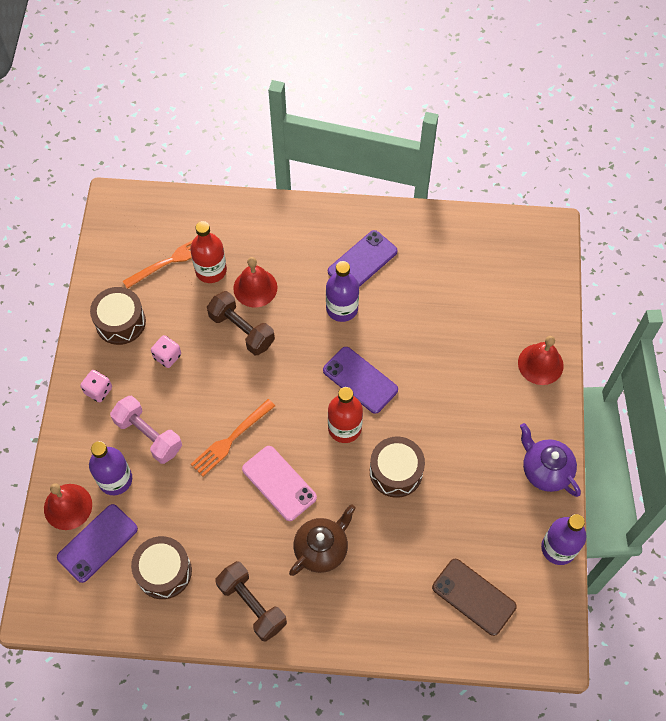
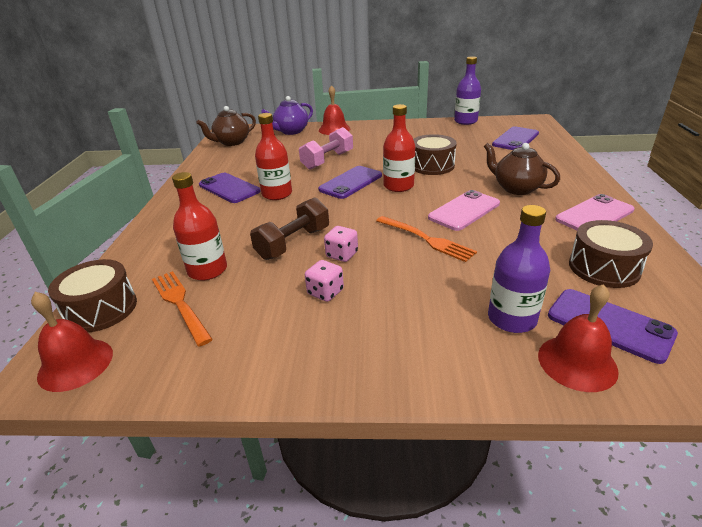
camera: 90 degrees left, 30 degrees down
pink dice [80,370,112,402] -> pink dice moved to [324,226,358,262]
brown drum [90,287,146,345] -> brown drum moved to [48,259,137,333]
pink dumbbell [110,396,182,464] -> pink dumbbell moved to [299,127,353,170]
brown dumbbell [215,561,287,642] -> pink phone [555,194,634,230]
red bell [233,257,277,308] -> red bell moved to [31,292,113,392]
purple bottle [326,261,359,322] -> red bottle [255,113,292,200]
brown phone [432,559,517,636] -> purple phone [492,126,539,150]
purple teapot [520,423,581,497] -> purple teapot moved to [261,96,313,135]
none -> brown teapot [196,106,256,146]

